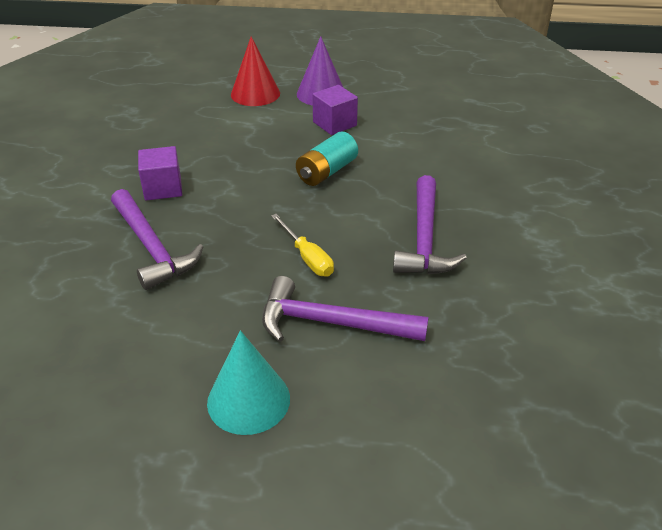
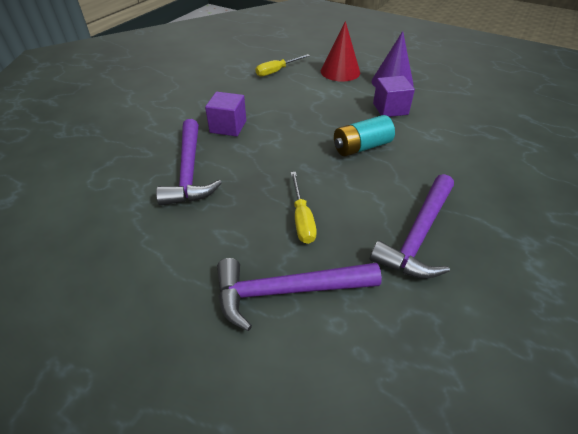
camera: 25 degrees right, 5 degrees up
turquoise cone [207,330,290,435] -> none
purple hammer [262,276,429,342] -> purple hammer turned 45 degrees counterclockwise [217,258,382,331]
none -> yellow screwdriver [255,54,310,77]

